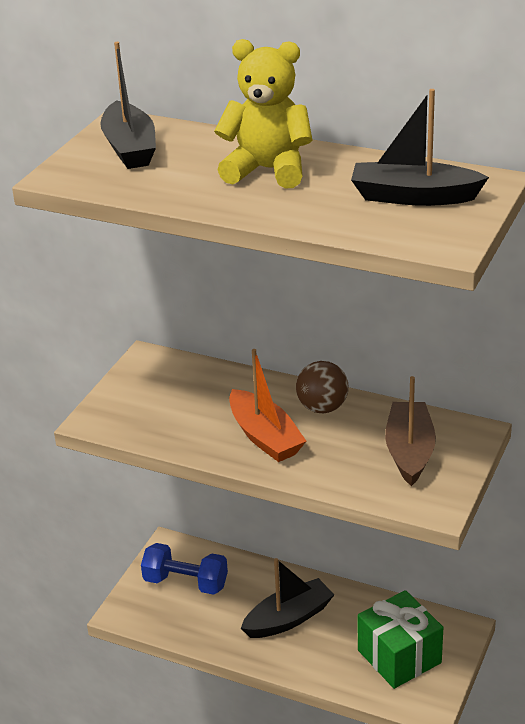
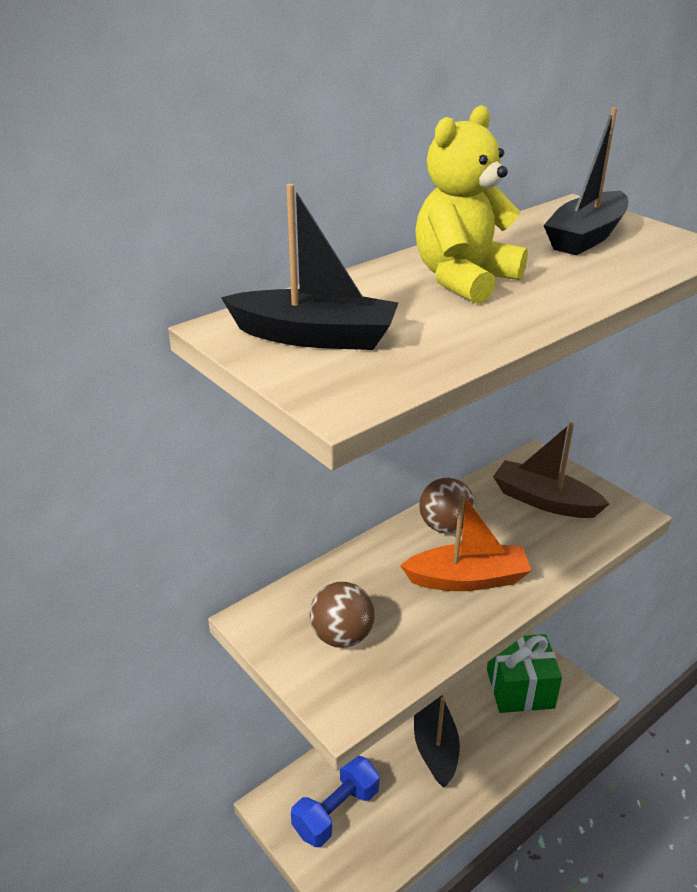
camera: 65 degrees left, 0 degrees up
none -> brown ball [310,582,375,648]

